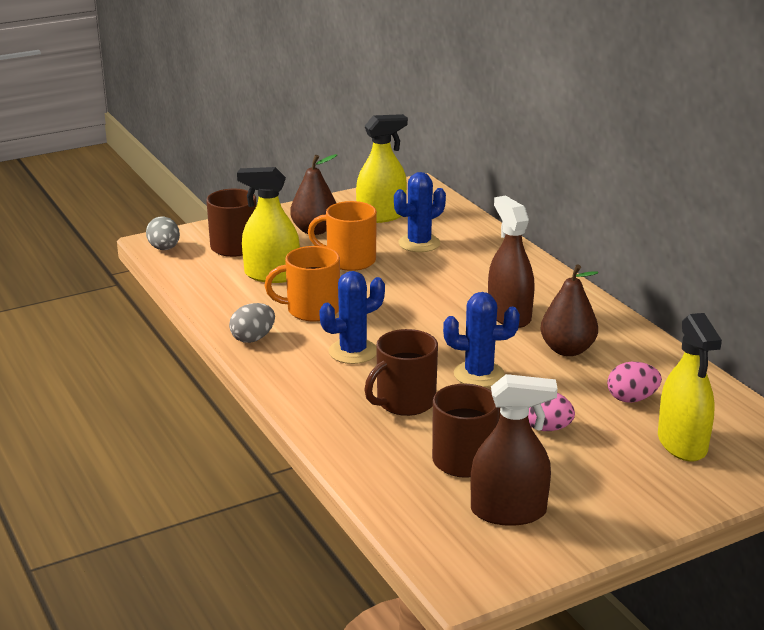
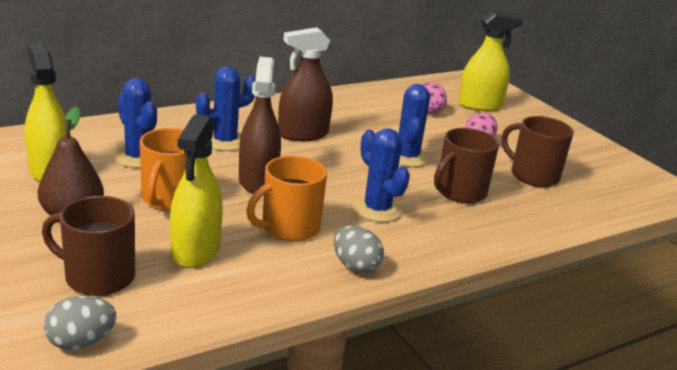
camera: 95 degrees left, 0 degrees up
orange mug [265,246,340,321] -> orange mug turned 60 degrees clockwise [246,156,327,242]
brown mug [364,329,438,416] -> brown mug turned 90 degrees clockwise [434,128,499,203]
brown spray bottle [470,374,558,526] -> brown spray bottle moved to [239,57,281,193]
brown pear [541,265,598,356] -> none
none -> blue cactus [196,66,256,151]

